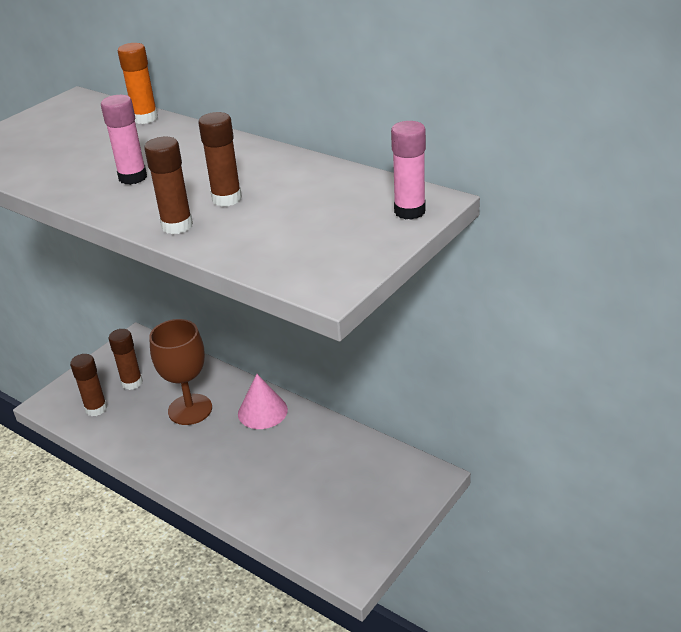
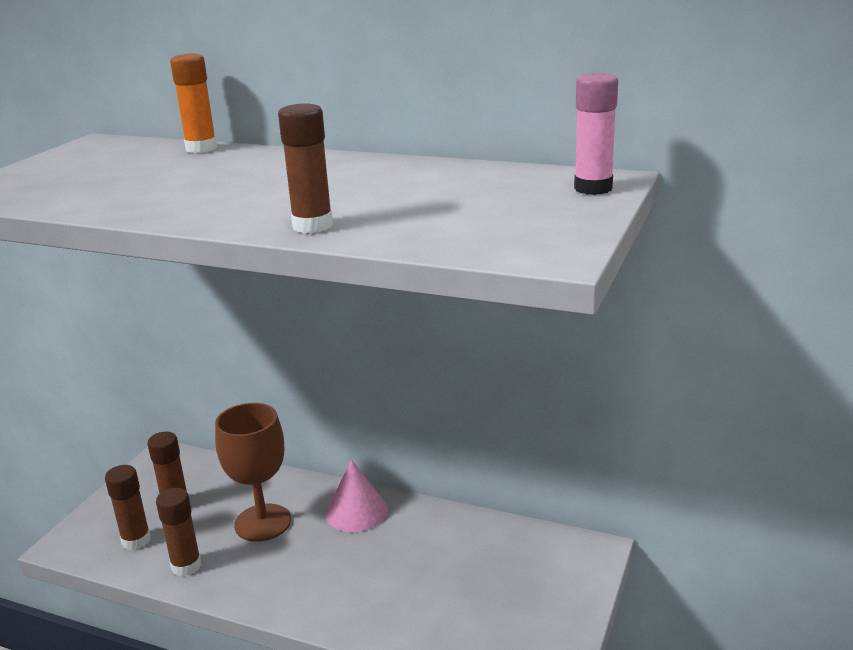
camera: 15 degrees left, 10 degrees down
pink glue stick [101,95,147,185] -> none
brown glue stick [198,112,242,206] -> brown glue stick moved to [156,488,201,576]

